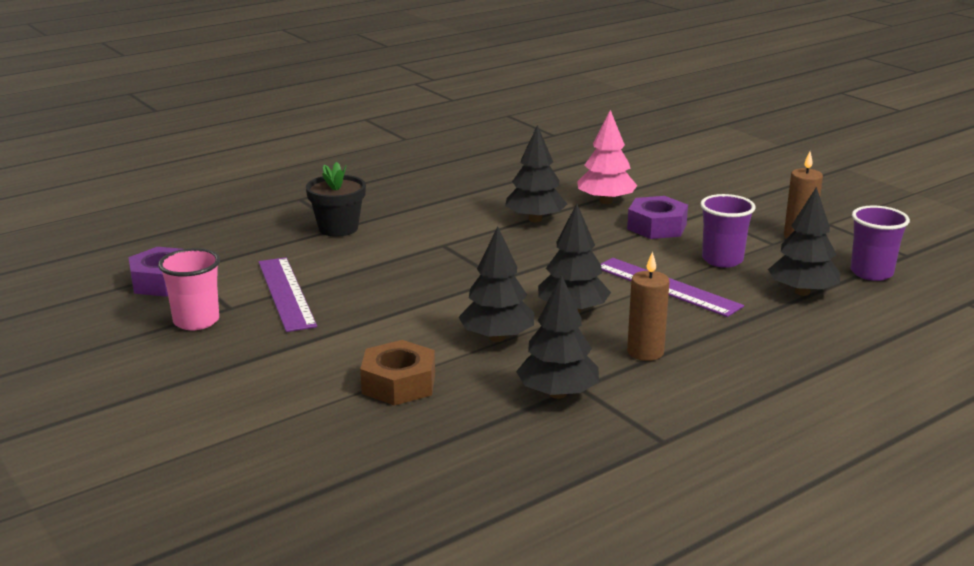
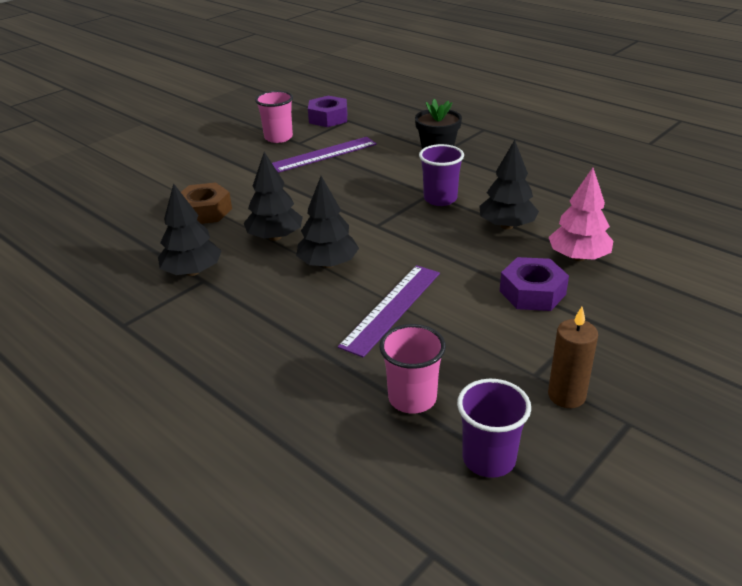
camera: 80 degrees right, 10 degrees up
brown candle [627,251,670,361] -> none
purple cup [700,194,756,268] -> purple cup moved to [419,144,464,206]
black tree [768,187,840,296] -> pink cup [379,324,446,413]

